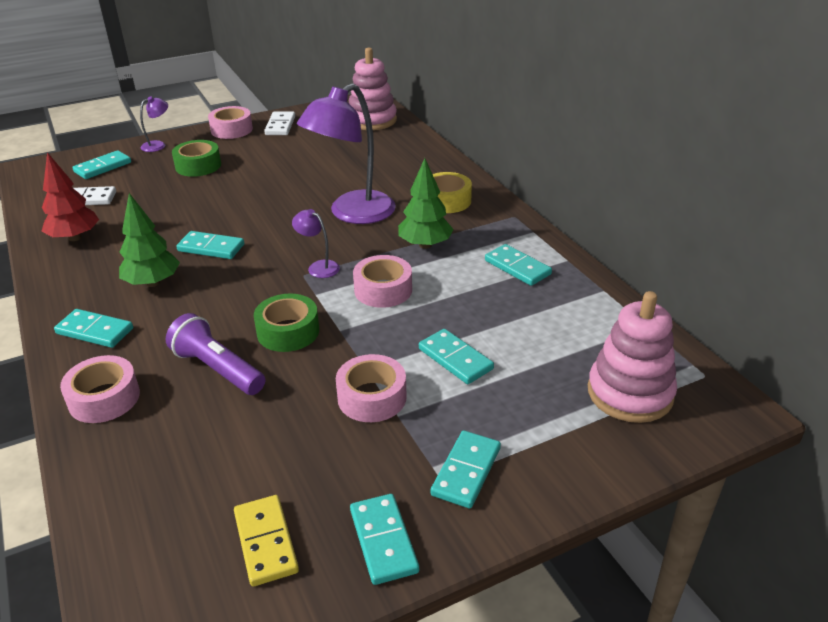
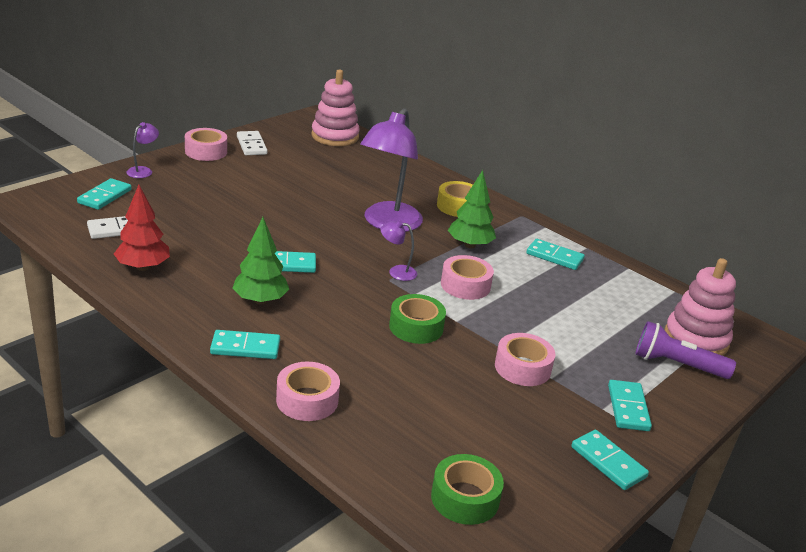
camera: 25 degrees left, 5 degrees down
purple flashlight [166,313,265,395] -> purple flashlight moved to [635,321,736,379]
green tape [172,140,221,177] -> green tape moved to [431,454,504,525]
yellow domino [234,495,299,586] -> none
turquoise domino [419,329,494,384] -> none

